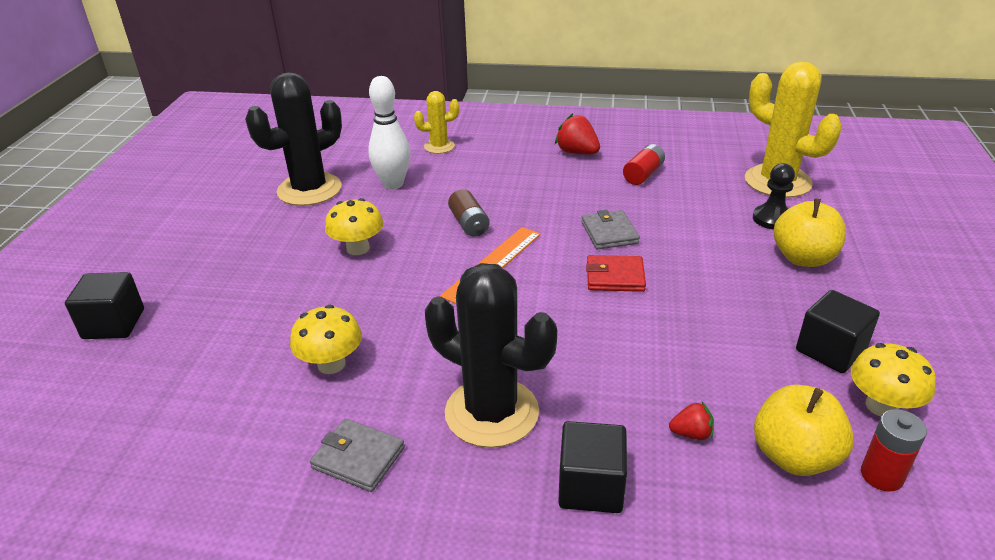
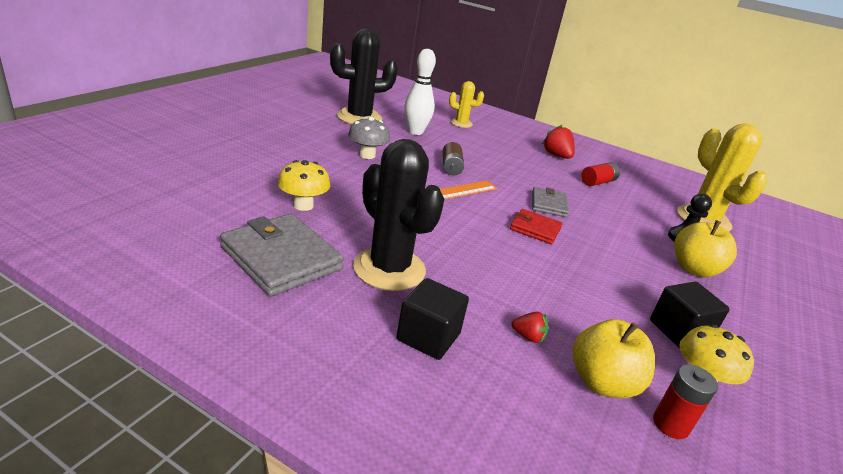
camera: 15 degrees right, 5 degrees down
black cube [65,272,144,339] -> none
grey wallet [310,419,405,492] -> grey wallet [220,214,344,297], size x1.78
yellow mushroom [325,198,384,255] -> grey mushroom [348,117,390,159]

